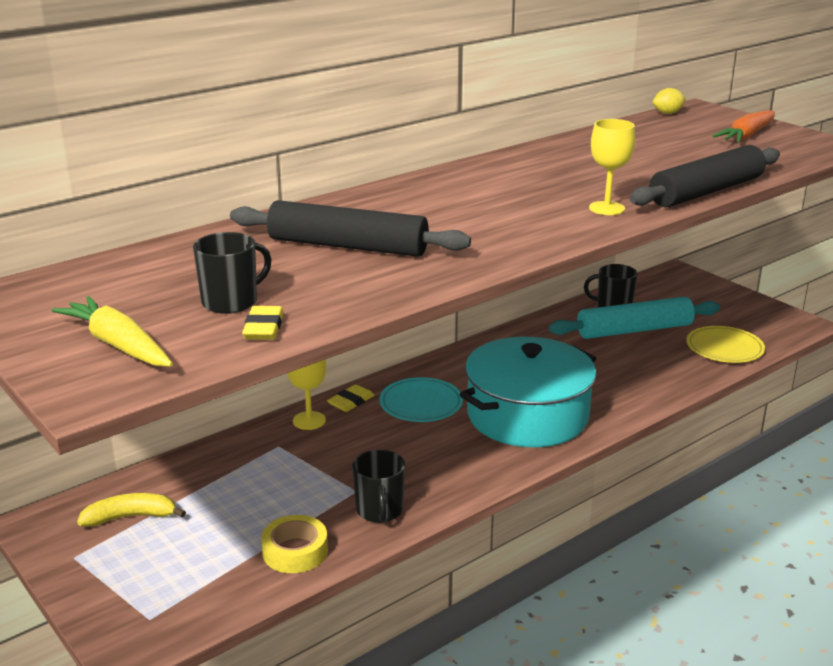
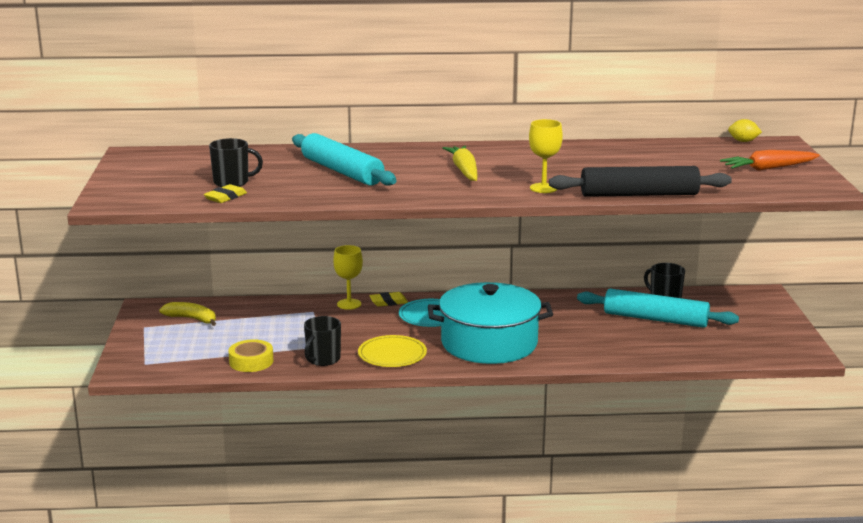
camera: 35 degrees right, 5 degrees down
yellow carrot [52,296,173,367] -> yellow carrot moved to [442,146,477,181]
black rolling pin [230,200,471,257] -> turquoise rolling pin [292,133,397,186]
yellow plate [686,326,765,363] -> yellow plate moved to [358,335,427,367]

